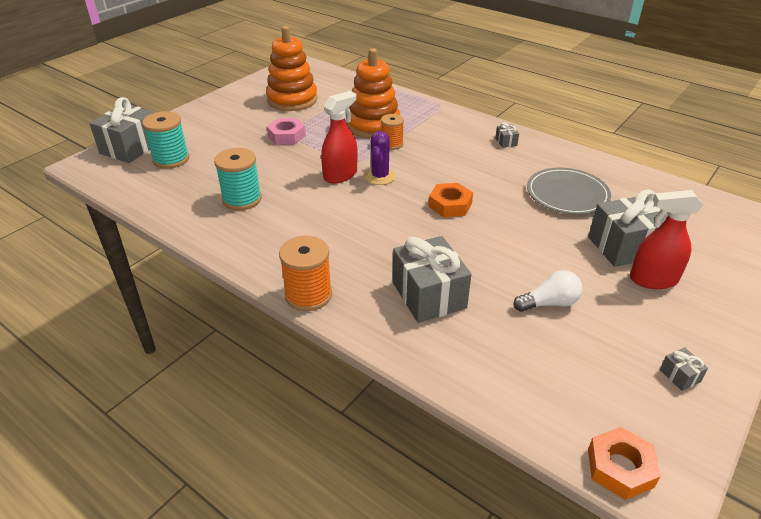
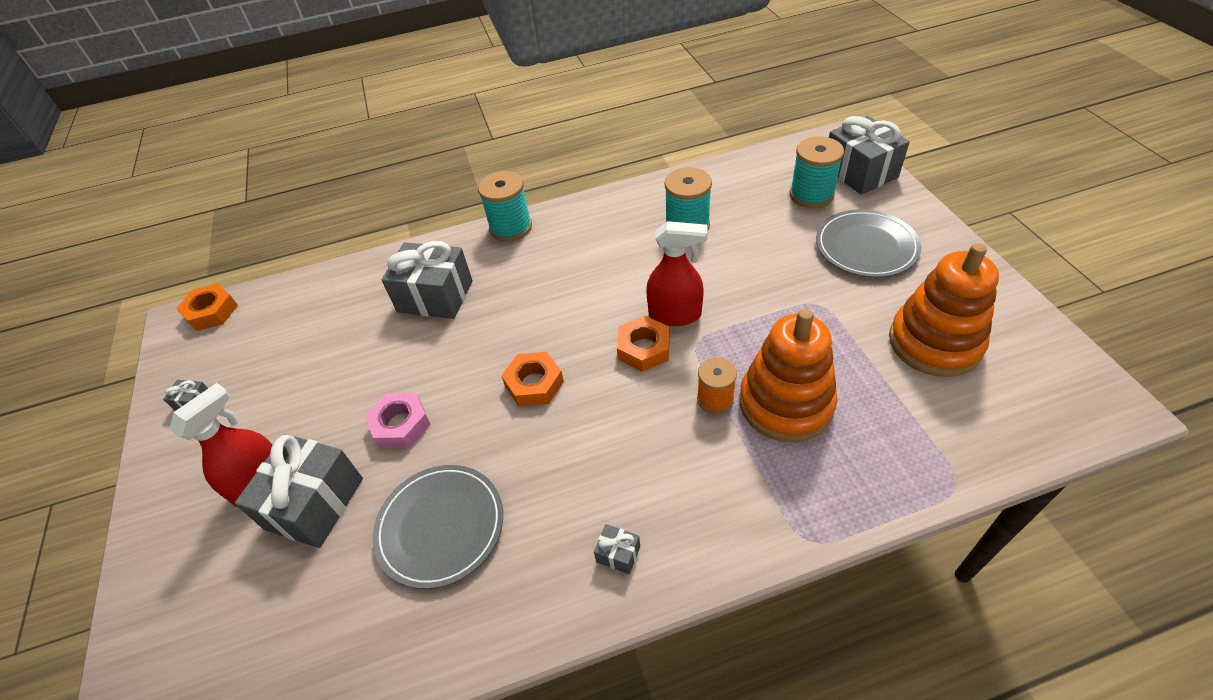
camera: 130 degrees right, 10 degrees up
pink nut [267,118,306,145] -> pink nut moved to [365,392,431,448]
orange spool [279,236,332,311] -> turquoise spool [478,171,532,242]
red spray bottle [321,91,358,183] -> red spray bottle turned 75 degrees counterclockwise [646,221,707,326]
purple cactus [365,131,396,185] -> orange nut [617,316,670,372]
white light bulb [514,270,583,312] -> none
none -> grey plate [816,209,921,277]

